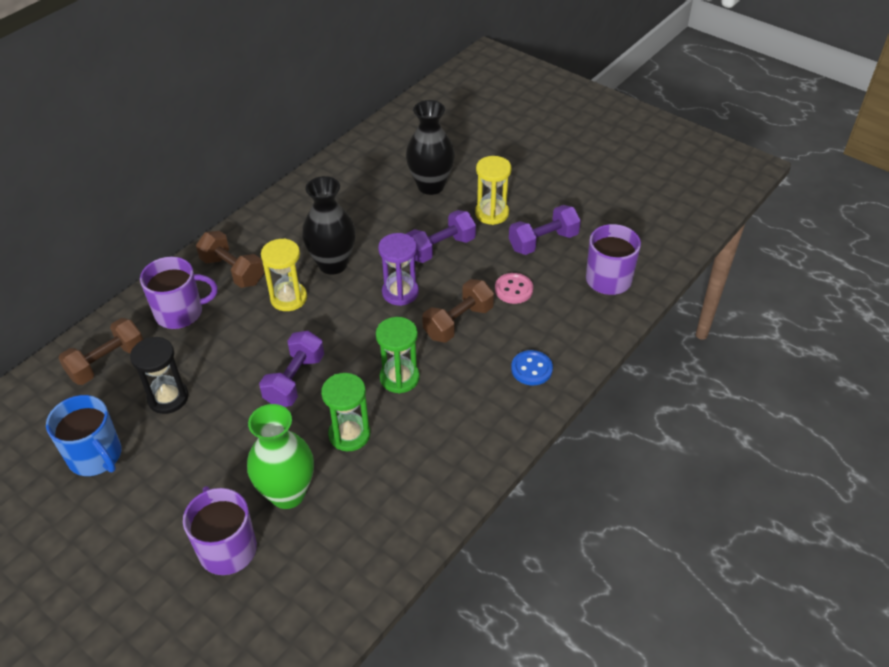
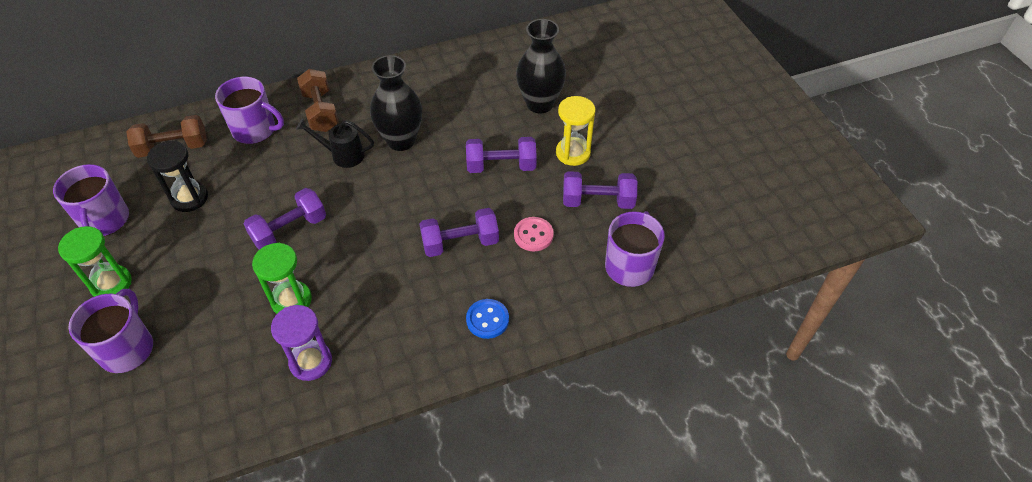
camera: 30 degrees right, 5 degrees up
blue mug [46,395,121,476] -> purple mug [53,164,129,236]
green vase [247,404,314,509] -> none
yellow hourglass [261,238,307,311] -> black watering can [296,119,374,168]
green hourglass [376,317,420,394] -> green hourglass moved to [58,226,132,297]
purple hourglass [378,233,419,306] -> purple hourglass moved to [271,305,332,381]
brown dumbbell [422,279,494,343] -> purple dumbbell [419,208,499,257]

